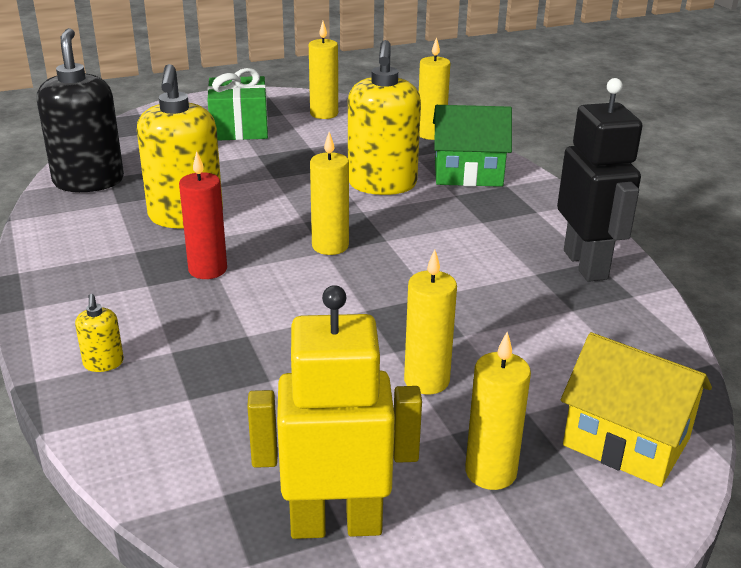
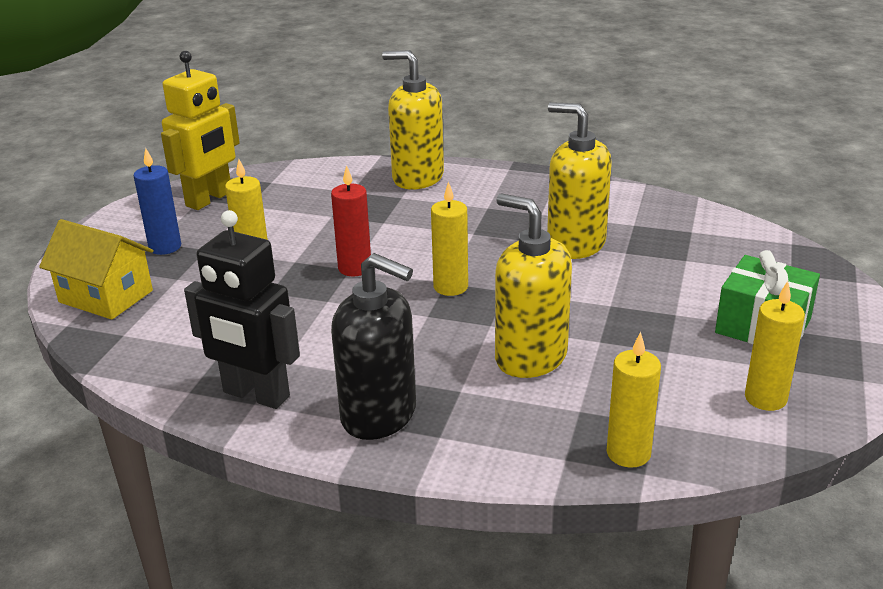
camera: 130 degrees right, 0 degrees up
black soap dispenser [37,28,124,192] -> black soap dispenser moved to [331,253,416,440]
yellow soap dispenser [75,294,124,372] -> yellow soap dispenser [382,50,444,190], size x2.39
red candle [179,151,227,279] -> red candle moved to [331,165,371,276]
green house [433,105,512,187] -> none
yellow candle [465,332,531,490] -> blue candle [134,148,181,255]
yellow house [561,332,712,487] -> yellow house turned 45 degrees clockwise [39,219,154,320]

